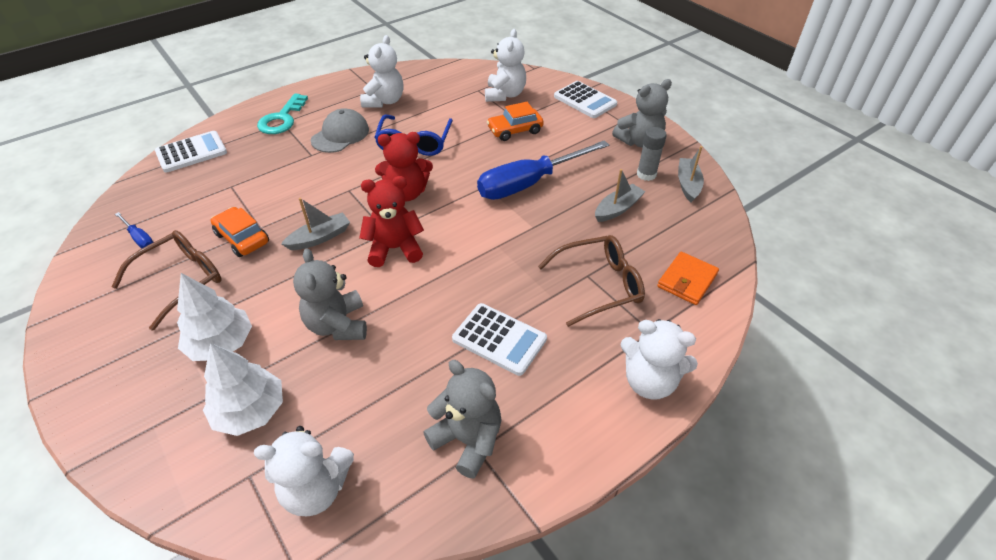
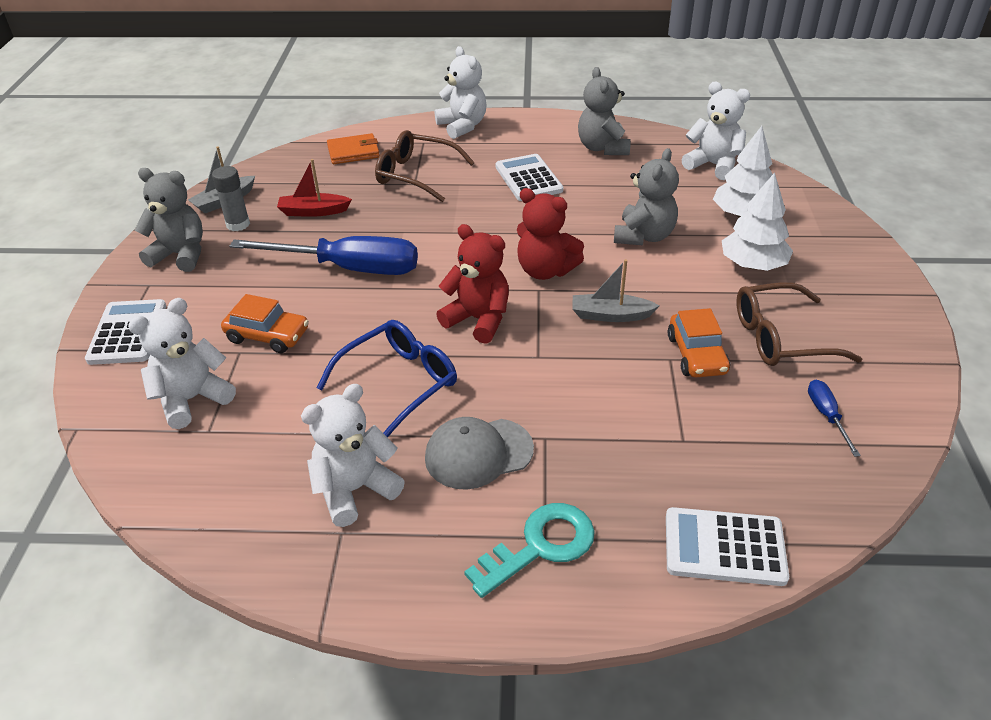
camera: 140 degrees left, 5 degrees down
grey boat [595,169,646,222] -> red boat [277,159,352,217]

